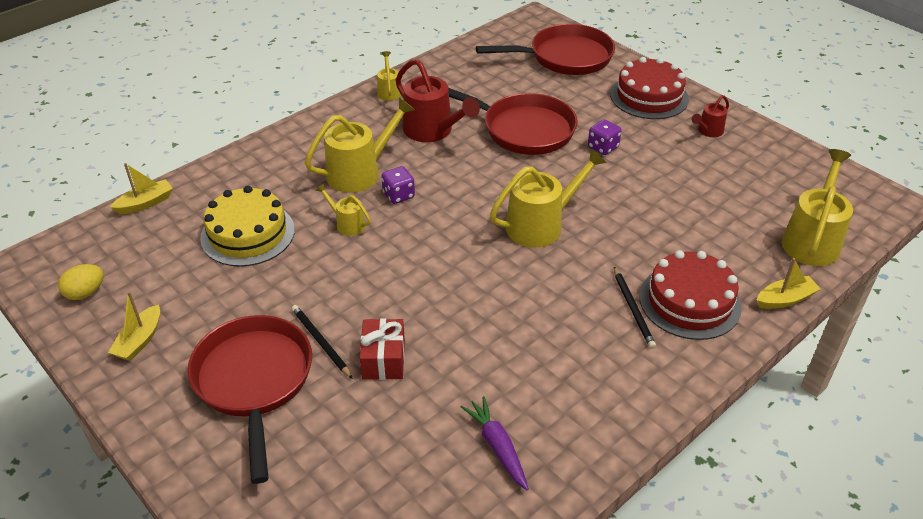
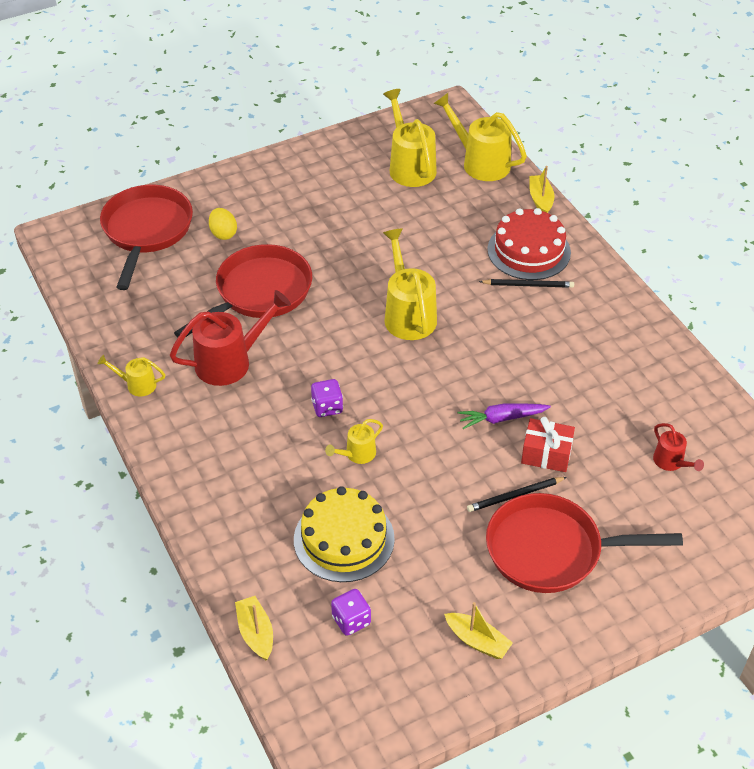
camera: 75 degrees left, 5 degrees up
yellow egg [58,264,103,300] -> yellow egg moved to [209,208,237,240]
yellow watering can [305,97,415,193] -> yellow watering can moved to [383,89,437,187]
purple carrot [461,396,529,490] -> purple carrot moved to [458,404,551,429]
purple dice [588,119,621,155] -> purple dice moved to [331,589,371,636]
red cake [610,57,689,119] -> none
red watering can [692,95,729,137] -> red watering can moved to [653,423,704,471]

